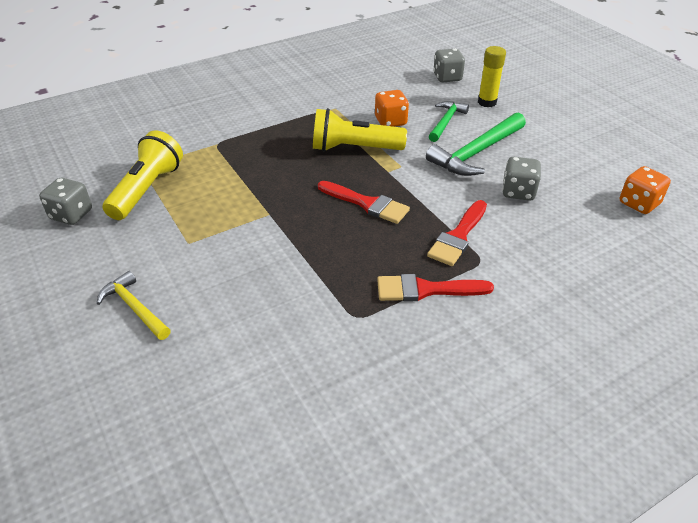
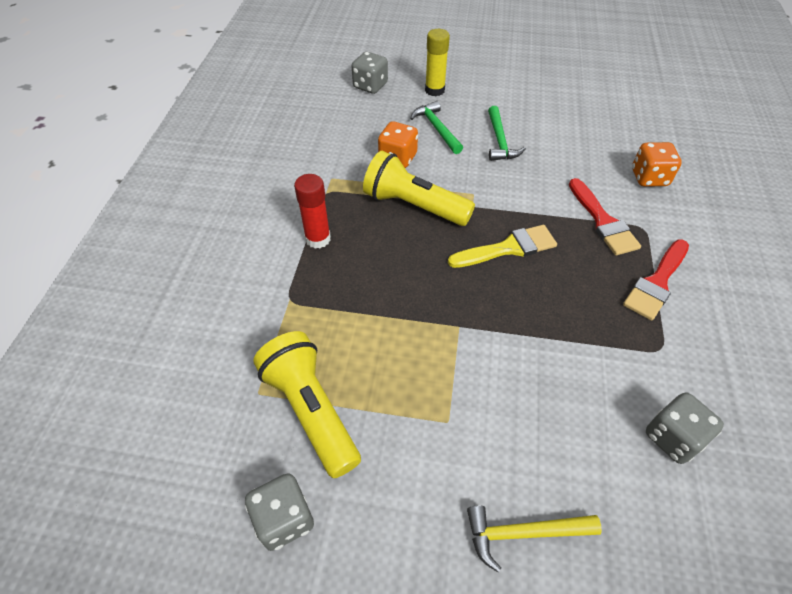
camera: 50 degrees left, 10 degrees up
yellow flashlight [313,108,407,152] -> yellow flashlight turned 75 degrees clockwise [363,151,475,226]
red brush [318,181,410,224] -> yellow brush [448,225,557,268]
green hammer [426,113,526,176] -> green hammer [488,106,526,161], size x0.61
grey dice [502,157,541,201] -> grey dice moved to [646,392,724,464]
orange dice [620,166,671,214] -> orange dice moved to [632,142,682,187]
none -> red glue stick [294,174,331,249]

